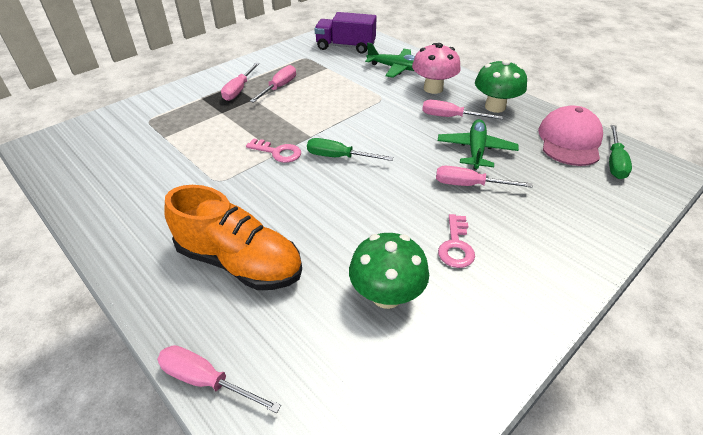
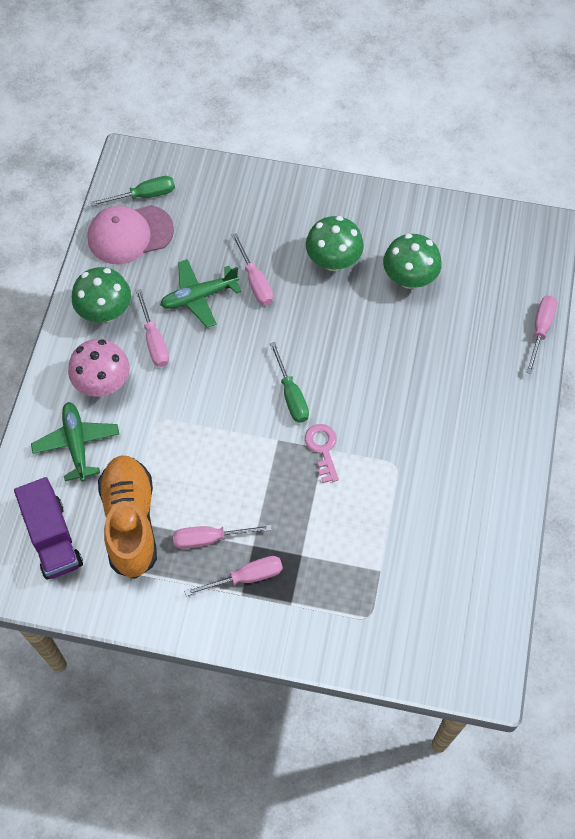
camera: 125 degrees left, 20 degrees up
pink screwdriver [157,345,281,413] -> pink screwdriver turned 150 degrees counterclockwise [526,296,557,374]
orange shoe [164,185,302,290] -> orange shoe moved to [98,455,157,579]
pink key [438,214,475,268] -> green mushroom [306,216,364,271]

